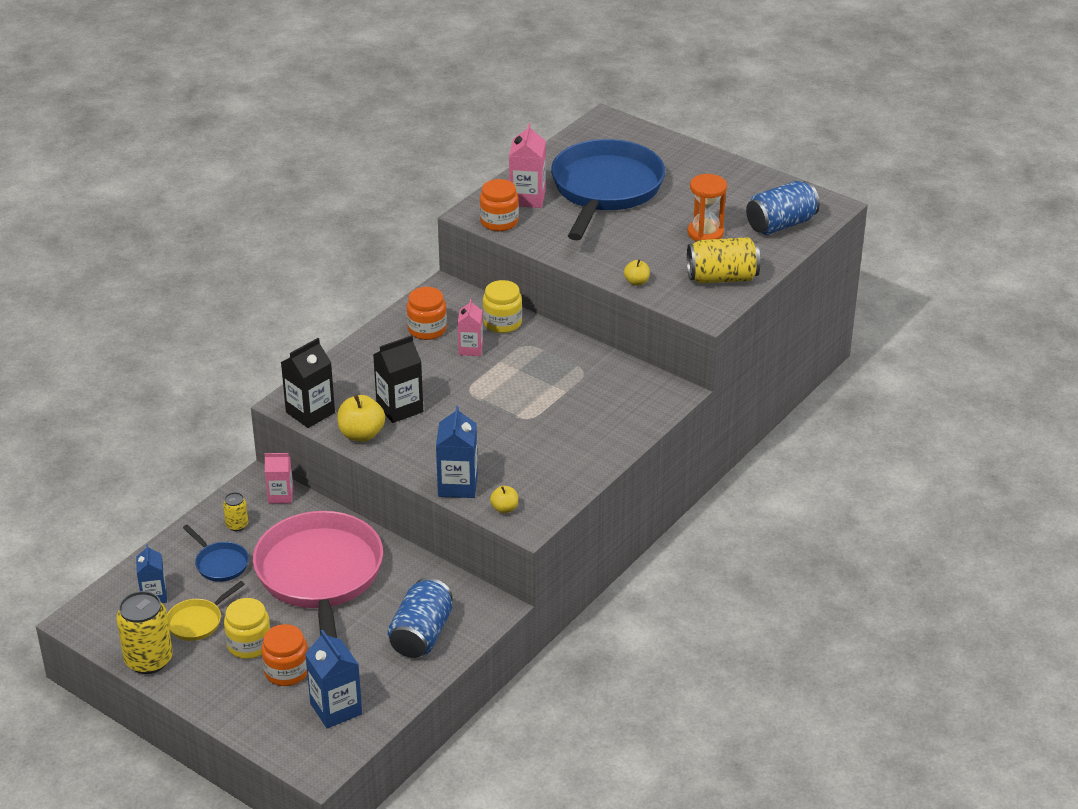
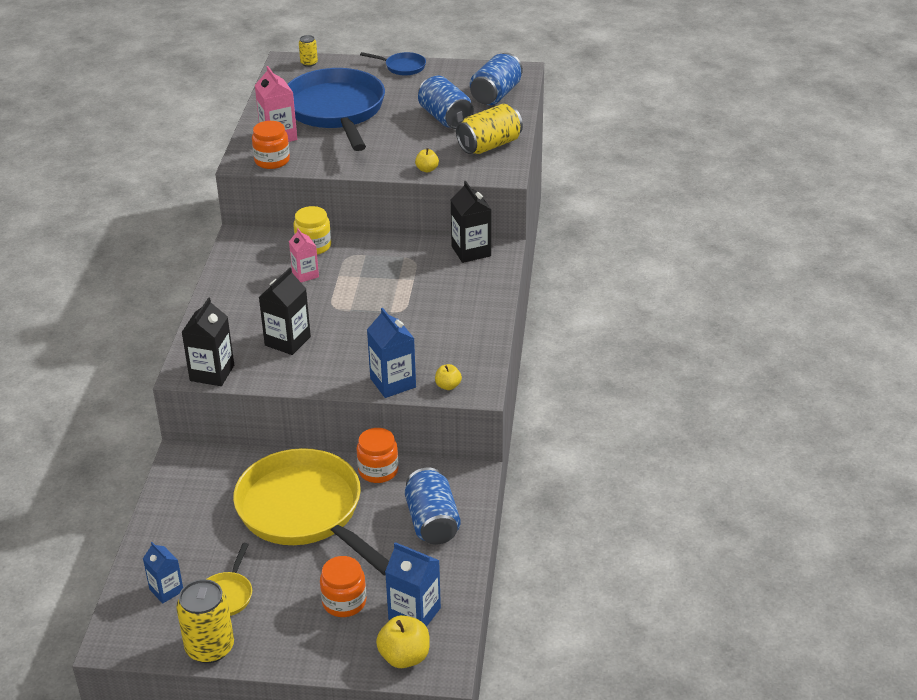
camera: 30 degrees left, 0 degrees up
blue pan [183,525,249,582] -> blue pan moved to [360,52,426,76]
yellow can [223,492,248,531] -> yellow can moved to [299,35,318,67]
yellow jar [224,598,271,659] -> none
pink pan [253,511,383,638] -> yellow pan [233,448,389,576]
pink carton [265,453,293,504] -> none
yellow apple [337,395,385,442] -> yellow apple moved to [376,615,430,668]
orange jar [407,287,447,340] -> orange jar moved to [357,428,398,483]
orange hourglass [688,174,727,241] -> blue can [418,76,474,129]
none -> black carton [451,181,491,263]

